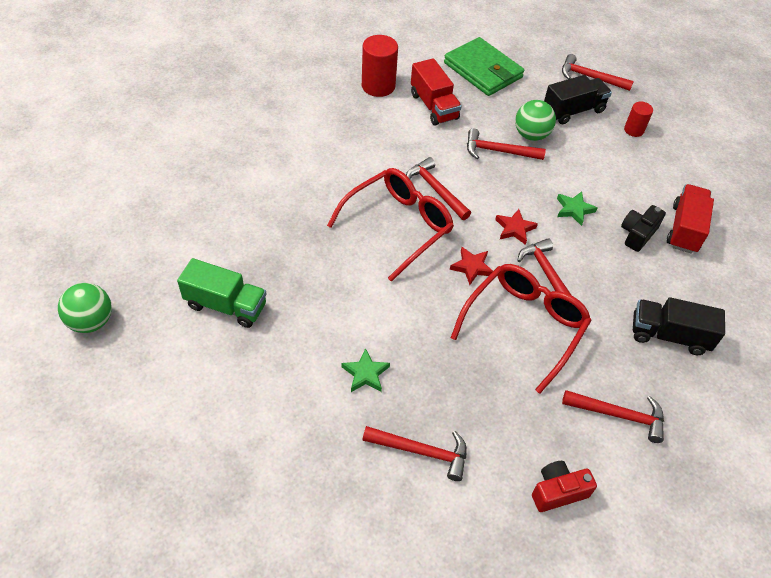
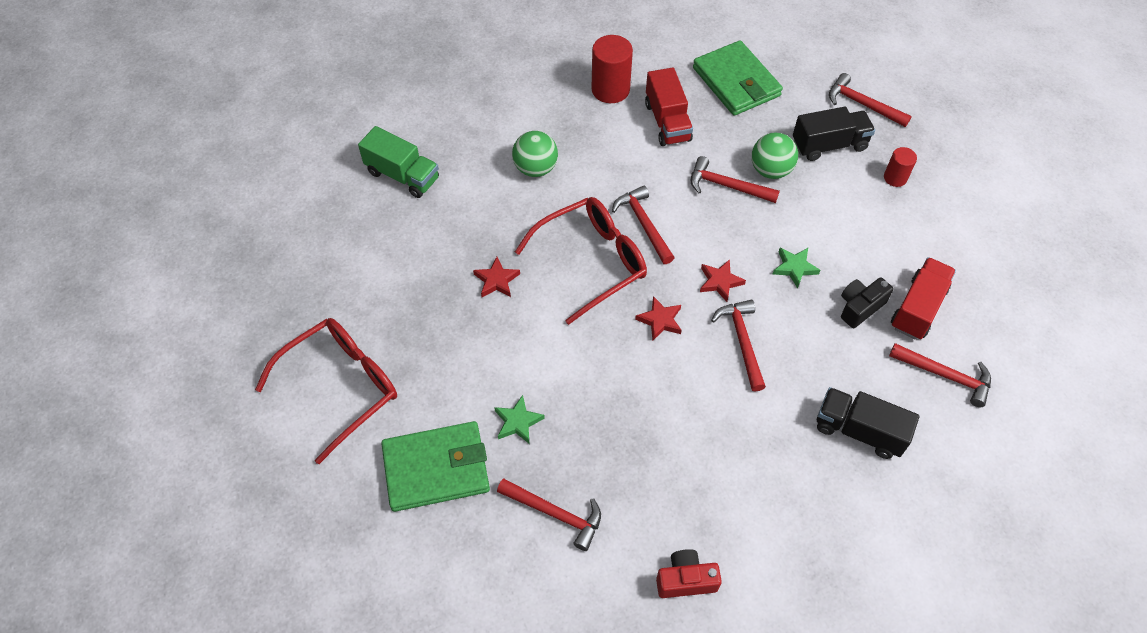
camera: 15 degrees right, 5 degrees up
green ball [58,283,112,333] -> green ball moved to [512,131,558,177]
green truck [177,258,267,328] -> green truck moved to [358,126,439,198]
red glasses [451,264,592,393] -> red glasses moved to [255,318,397,464]
red hammer [562,390,664,443] -> red hammer moved to [889,343,991,407]
none -> green wallet [381,421,490,512]
none -> red star [473,257,520,297]

